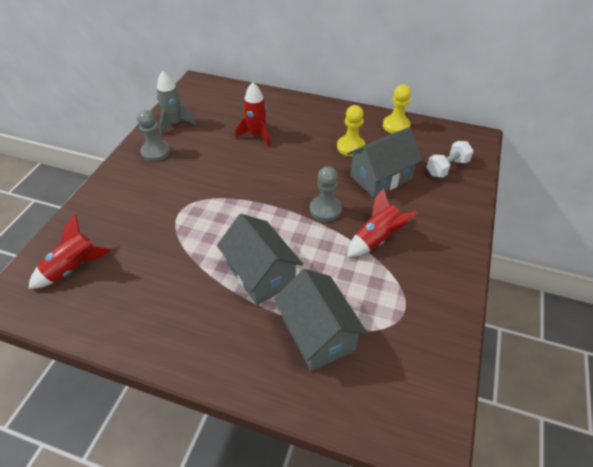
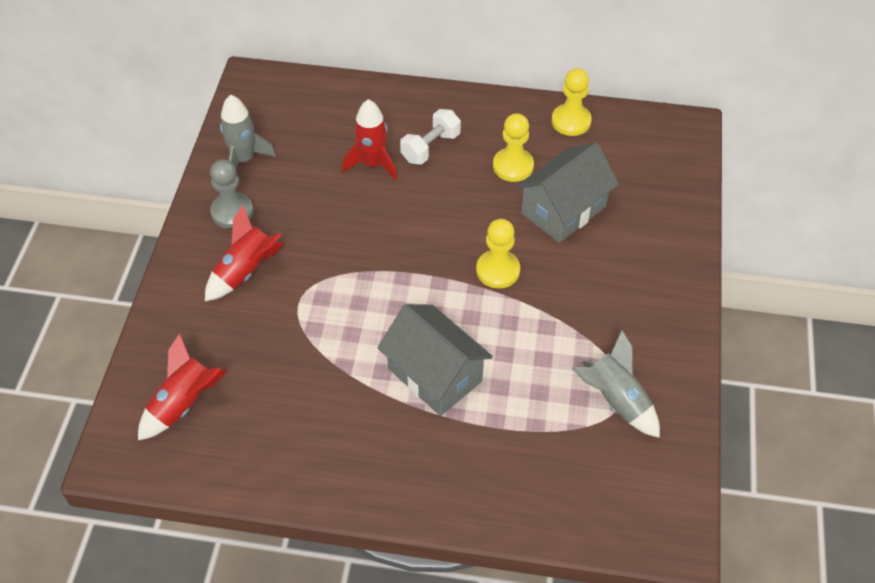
camera: 10 degrees left, 5 degrees up
grey house [274,269,367,371] -> none
grey pawn [310,166,342,222] -> yellow pawn [476,219,520,288]
red rocket [347,188,418,257] -> red rocket moved to [205,206,285,301]
white dumbbell [427,141,474,178] -> white dumbbell moved to [400,109,461,165]
none -> grey rocket [572,330,660,438]

